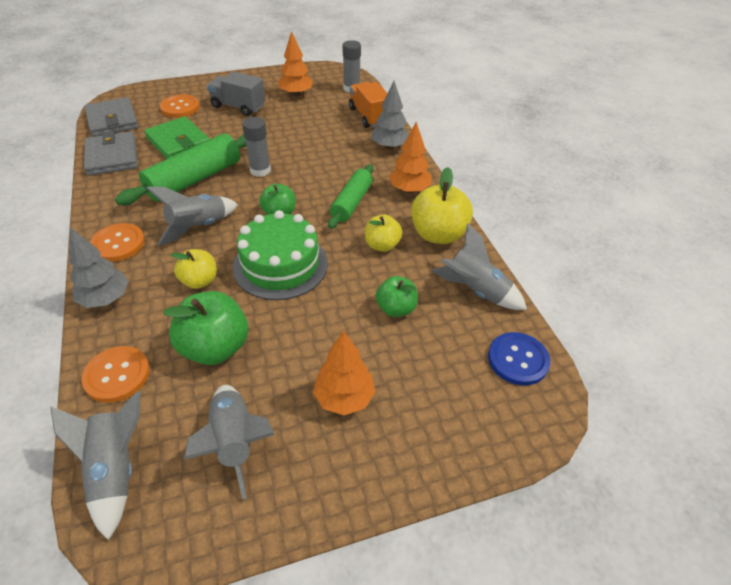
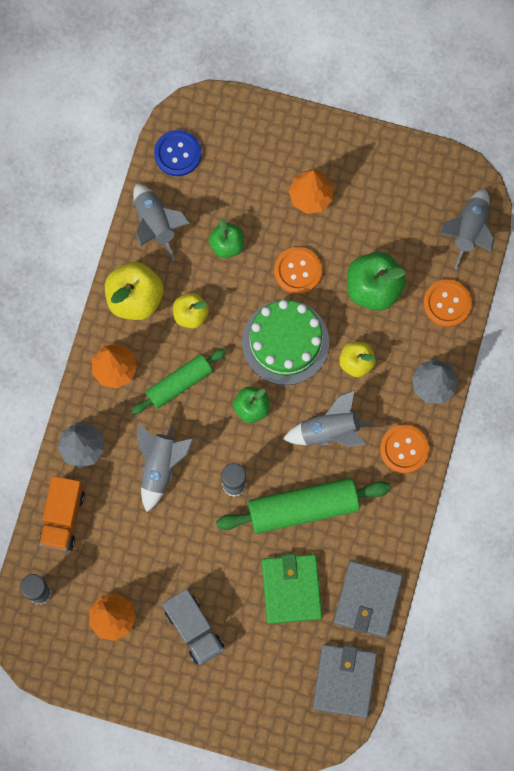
camera: 145 degrees left, 30 degrees up
orange button [160,94,200,118] -> orange button moved to [274,247,322,294]
grey rocket [184,385,275,499] -> grey rocket moved to [137,424,193,512]

